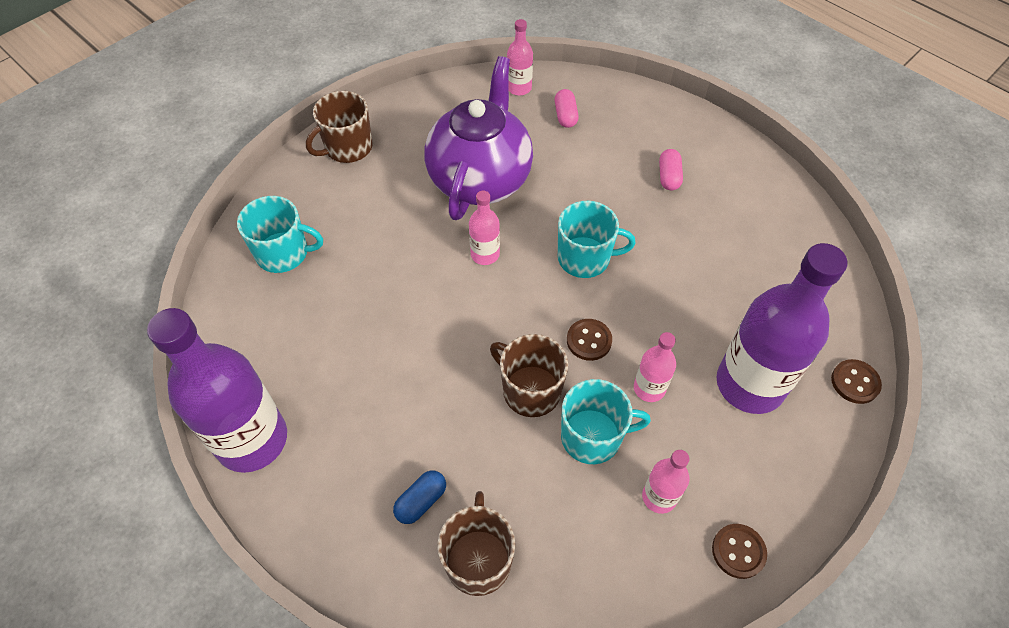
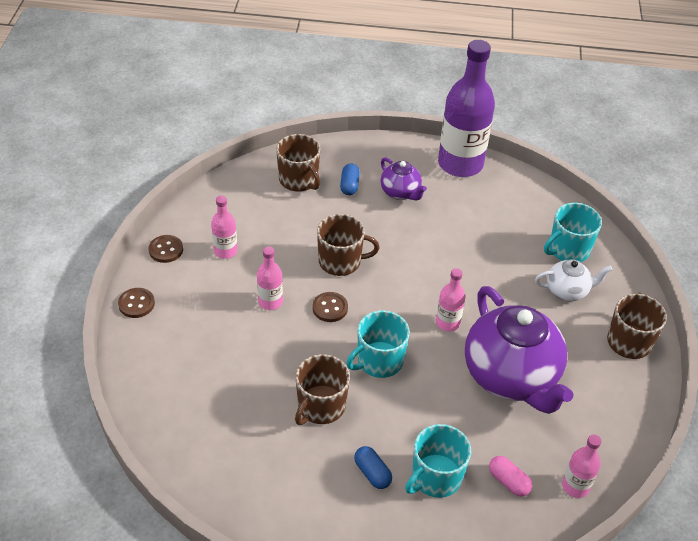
camera: 140 degrees right, 10 degrees down
turquoise mug [561,379,651,464] -> turquoise mug moved to [405,424,471,498]
pink capsule [659,149,683,190] -> blue capsule [354,446,392,489]
purple bottle [716,243,847,414] -> none
brown button [831,359,882,404] -> brown button moved to [118,288,155,318]
none -> brown mug [295,354,350,425]
none -> purple teapot [381,157,427,200]
none -> white teapot [535,259,612,301]

